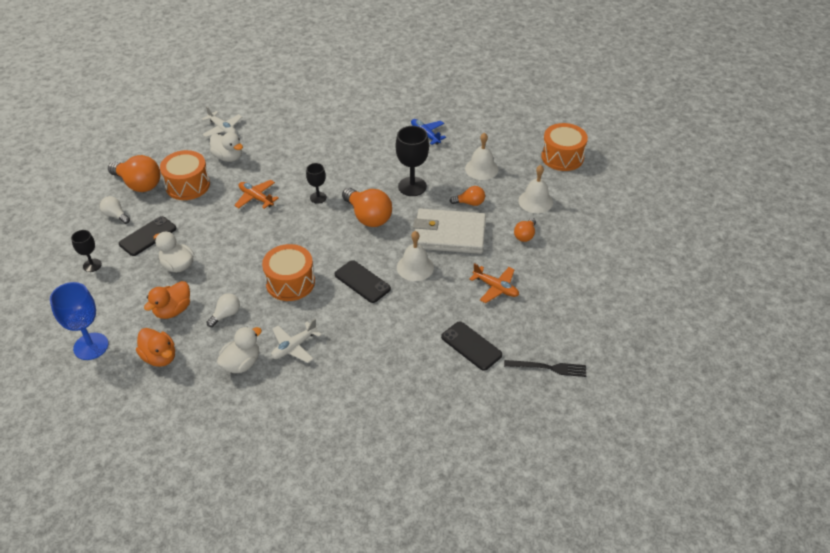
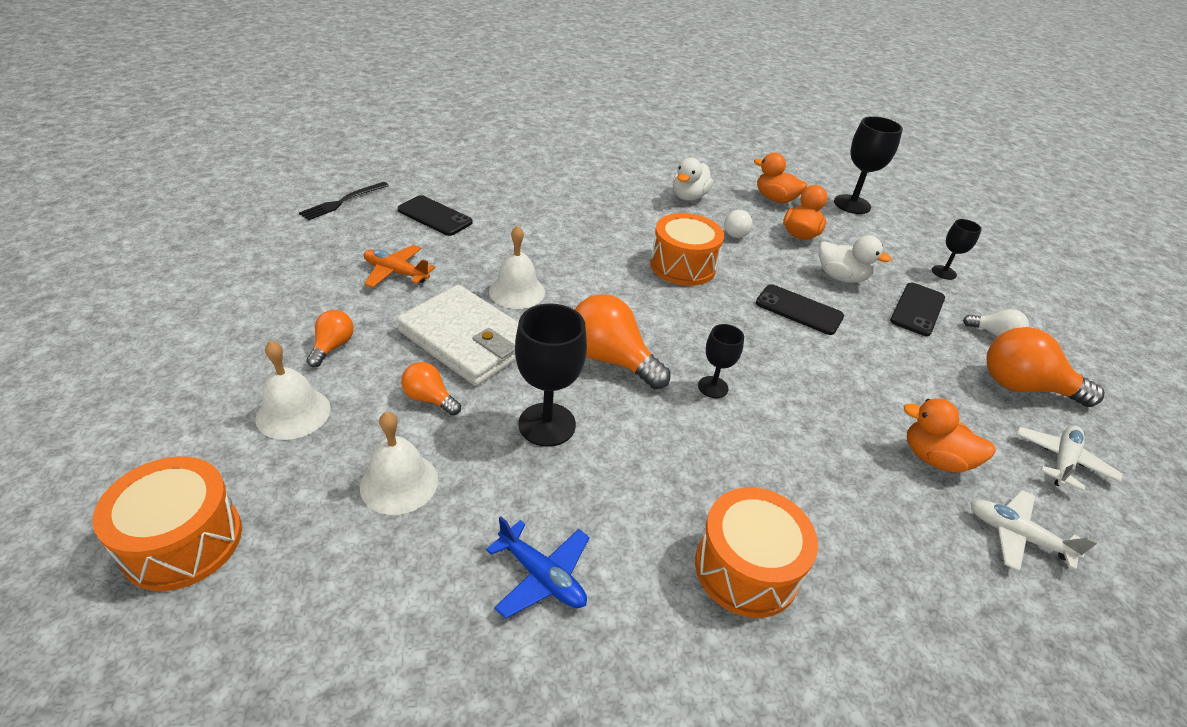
camera: 165 degrees right, 5 degrees down
blue goblet [50,282,109,360] -> black goblet [834,116,903,214]
orange drum [160,150,210,200] -> orange drum moved to [695,487,818,618]
white duck [210,132,243,162] -> orange duck [903,398,996,473]
orange plane [234,180,279,209] -> none
white plane [271,319,322,363] -> white plane moved to [1017,425,1123,492]
black phone [335,260,391,303] -> black phone moved to [756,284,844,335]
white wallet [413,209,486,254] -> white wallet turned 45 degrees clockwise [396,285,519,386]
orange light bulb [450,186,485,206] -> orange light bulb turned 45 degrees clockwise [401,362,461,416]
black fork [504,360,586,377] -> black fork turned 45 degrees counterclockwise [299,182,389,220]

